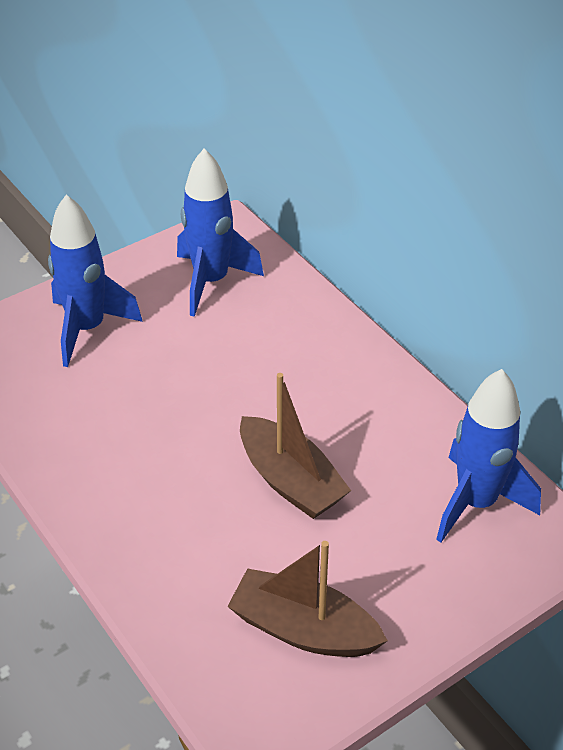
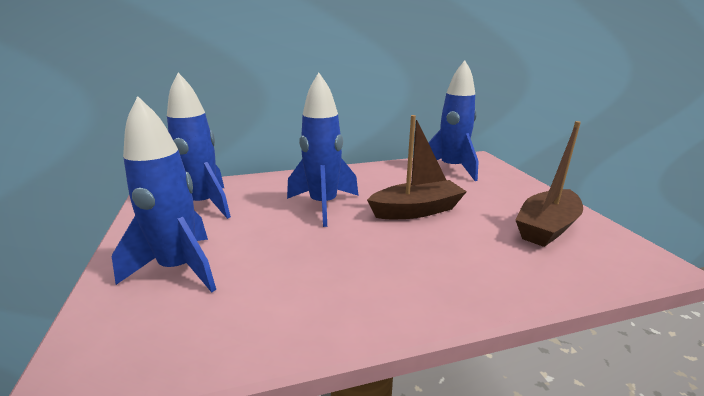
camera: 70 degrees left, 20 degrees down
none -> blue rocket [287,73,359,227]

